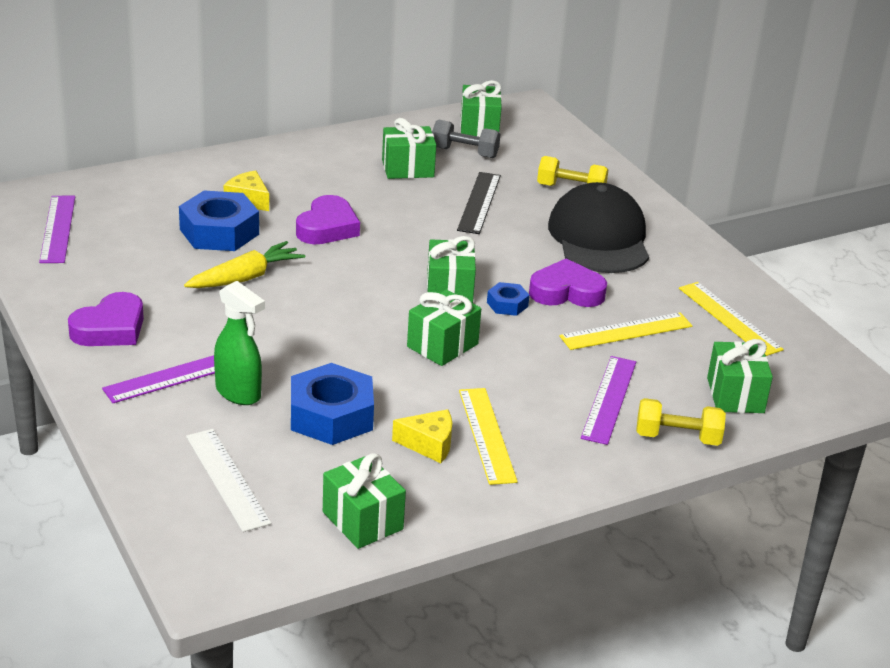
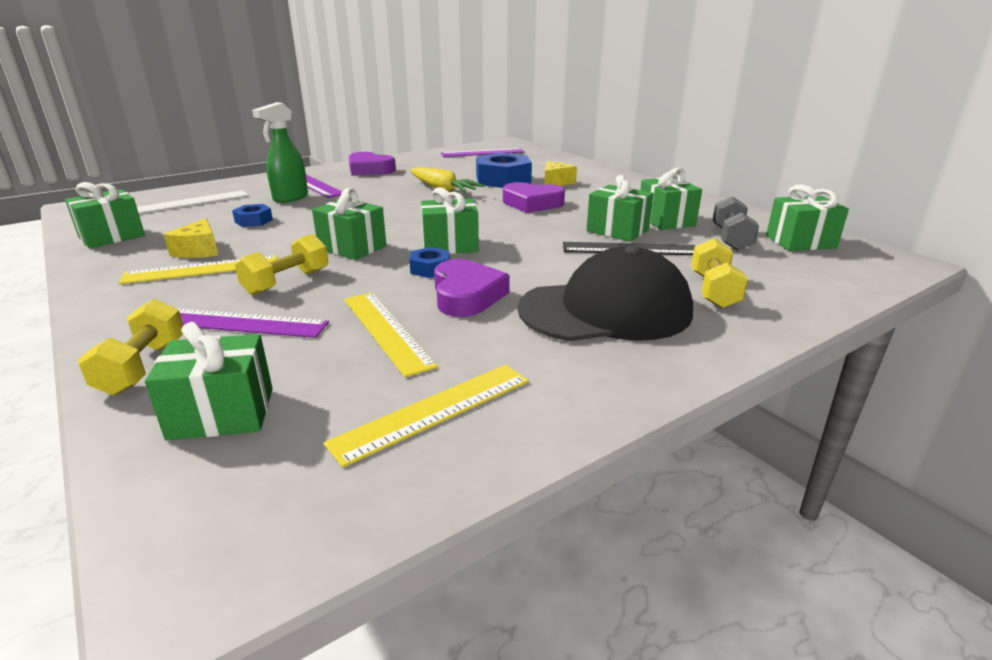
camera: 85 degrees right, 5 degrees down
blue nut [291,363,374,445] -> blue nut [232,204,273,227], size x0.50
none -> yellow dumbbell [235,234,328,295]
none -> green gift [586,175,654,242]

